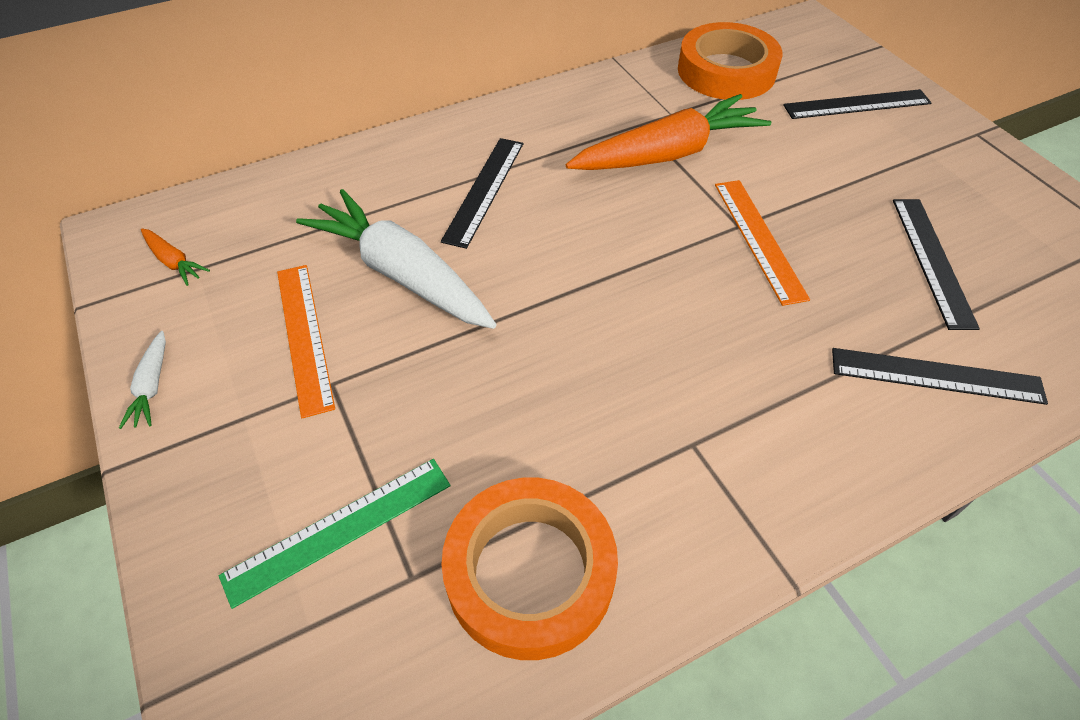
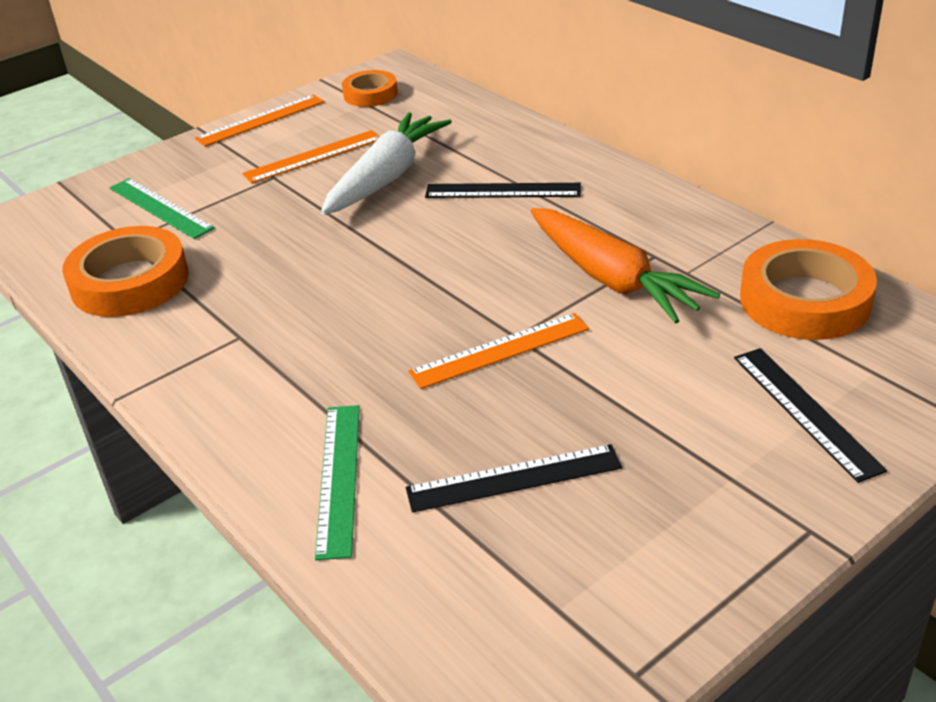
camera: 80 degrees right, 15 degrees down
white carrot [119,331,166,429] -> orange ruler [195,94,324,147]
orange carrot [141,228,210,286] -> orange tape [342,70,398,107]
black ruler [832,348,1048,405] -> green ruler [315,405,360,560]

